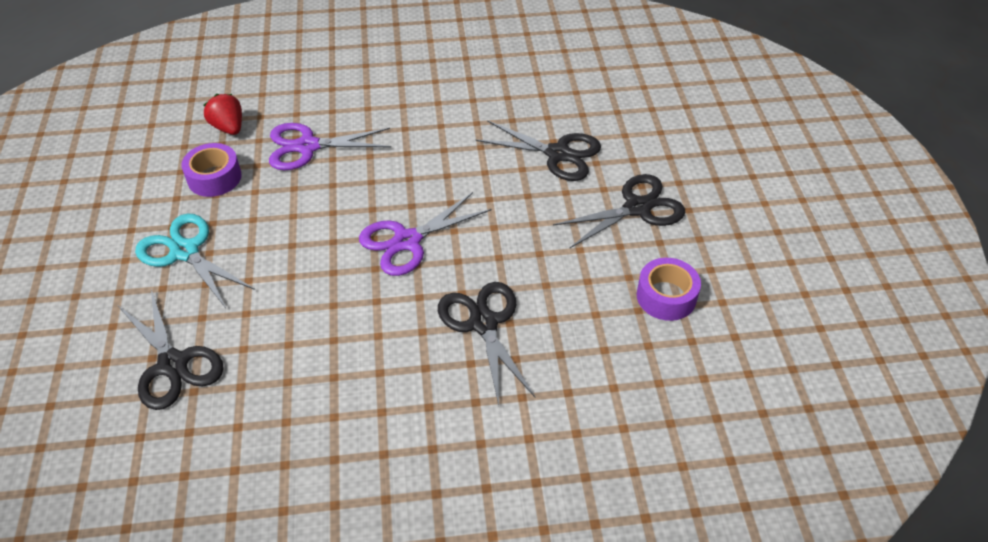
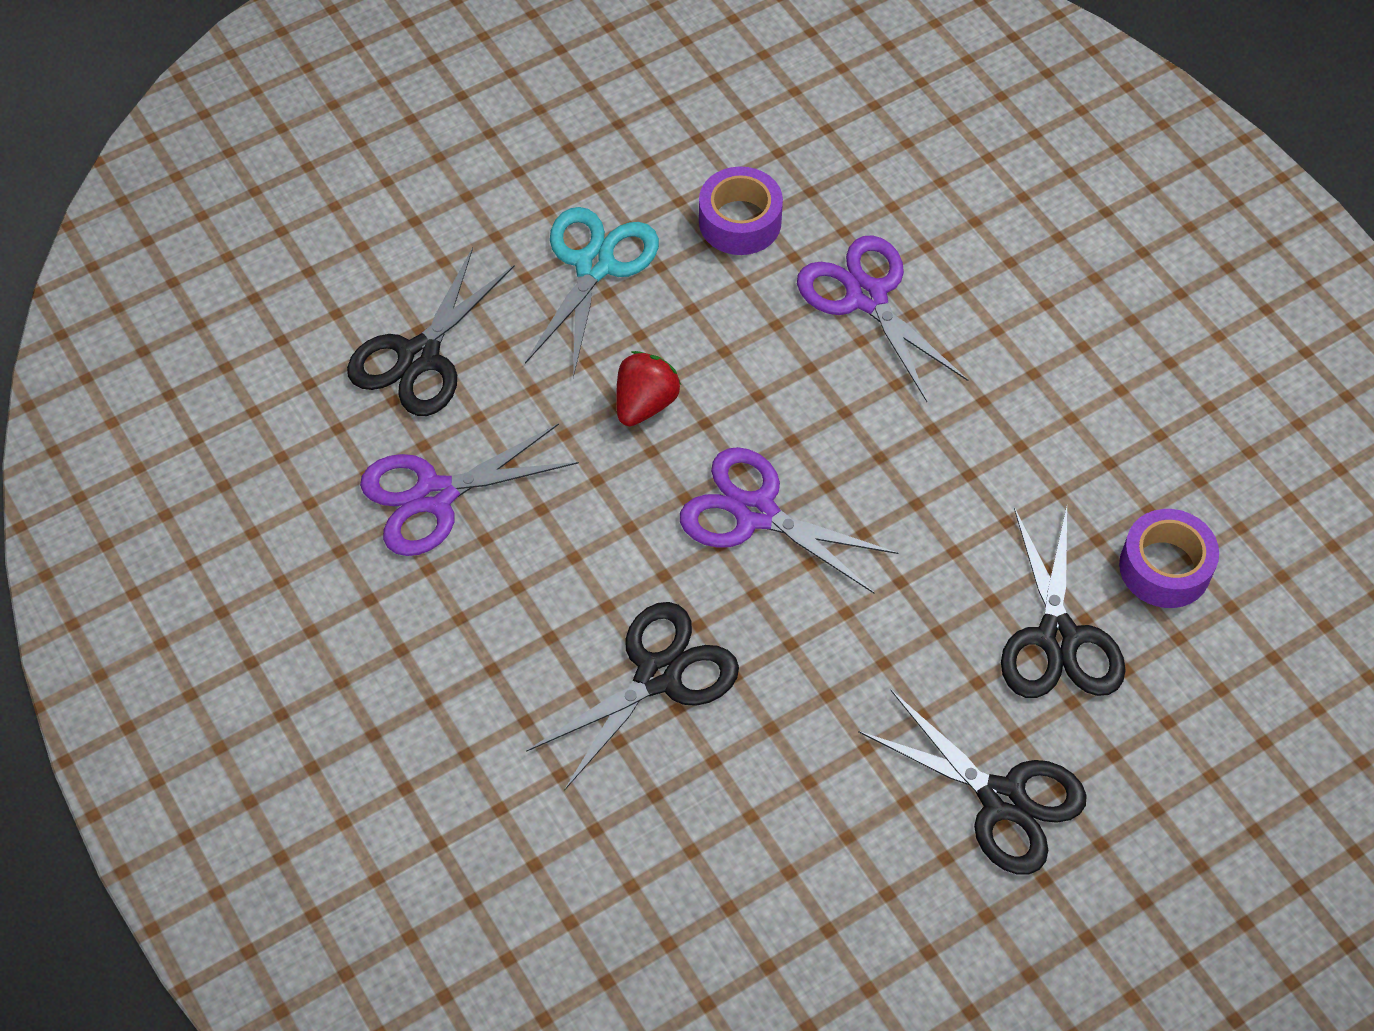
camera: 65 degrees right, 10 degrees up
red strawberry [203,94,242,135] -> red strawberry moved to [616,351,681,426]
purple tape [637,258,701,321] -> purple tape moved to [1119,509,1219,608]
none -> purple scissors [360,423,579,556]

